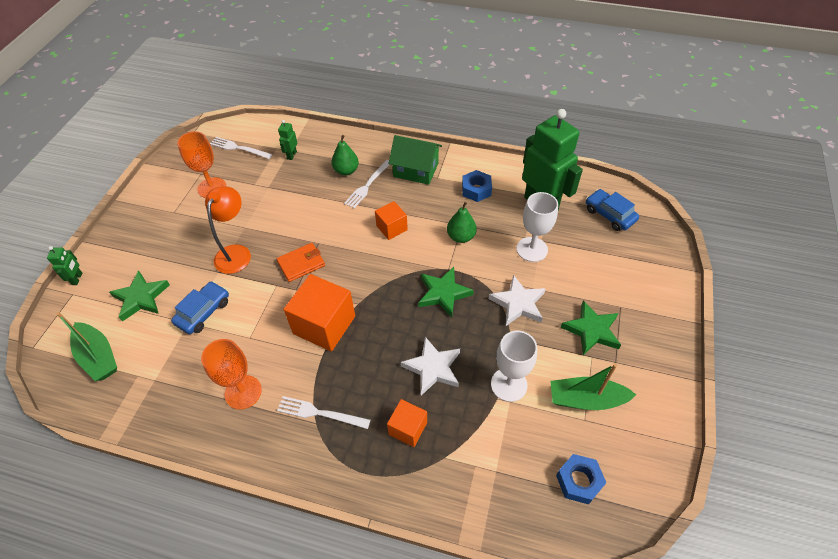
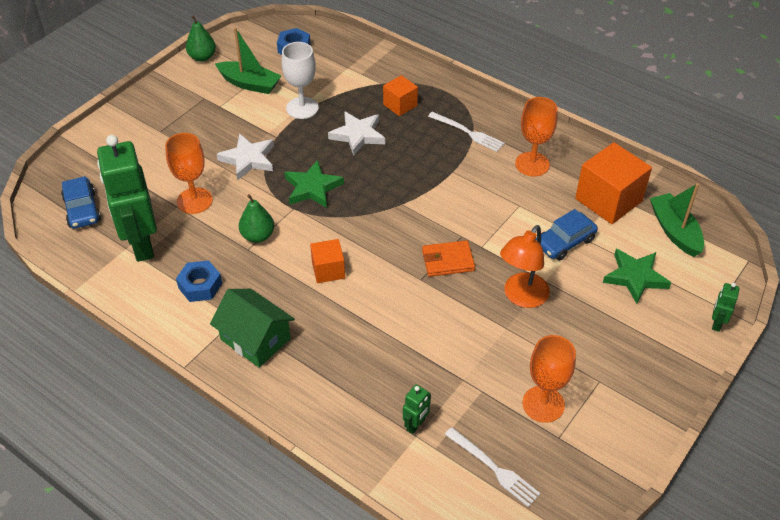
camera: 160 degrees left, 5 degrees down
orange cube [284,274,355,351] -> orange cube moved to [575,142,652,224]
green pear [331,135,359,176] -> green pear moved to [186,15,216,62]
white fork [344,160,390,208] -> none
white goblet [517,192,558,262] -> orange goblet [165,133,213,214]
green star [561,301,621,355] -> none

